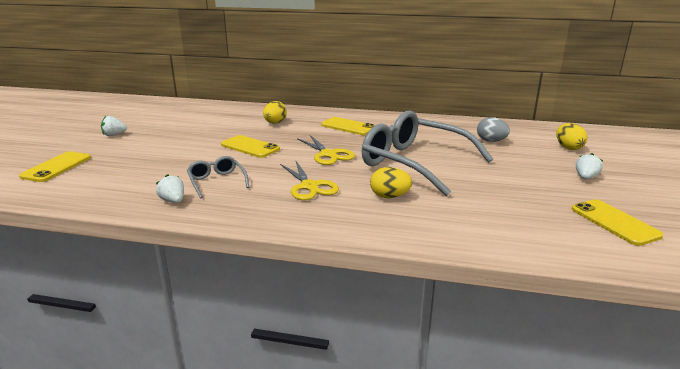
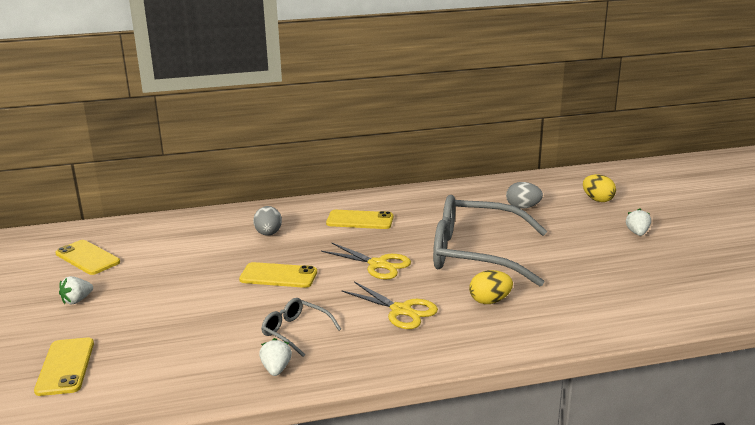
camera: 25 degrees left, 0 degrees up
white strawberry [156,174,184,203] -> white strawberry turned 60 degrees clockwise [259,338,292,376]
yellow egg [263,101,287,123] -> grey egg [253,206,282,236]
yellow phone [572,199,664,246] -> yellow phone moved to [55,240,120,275]

